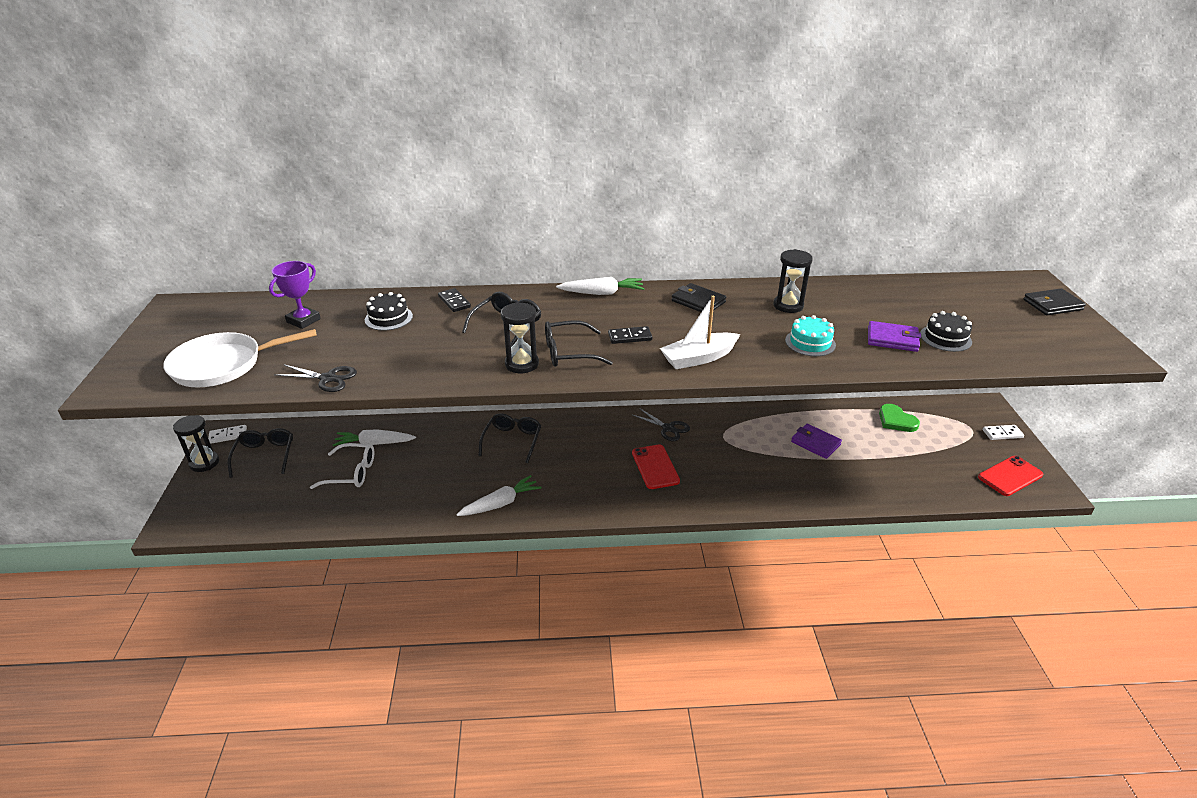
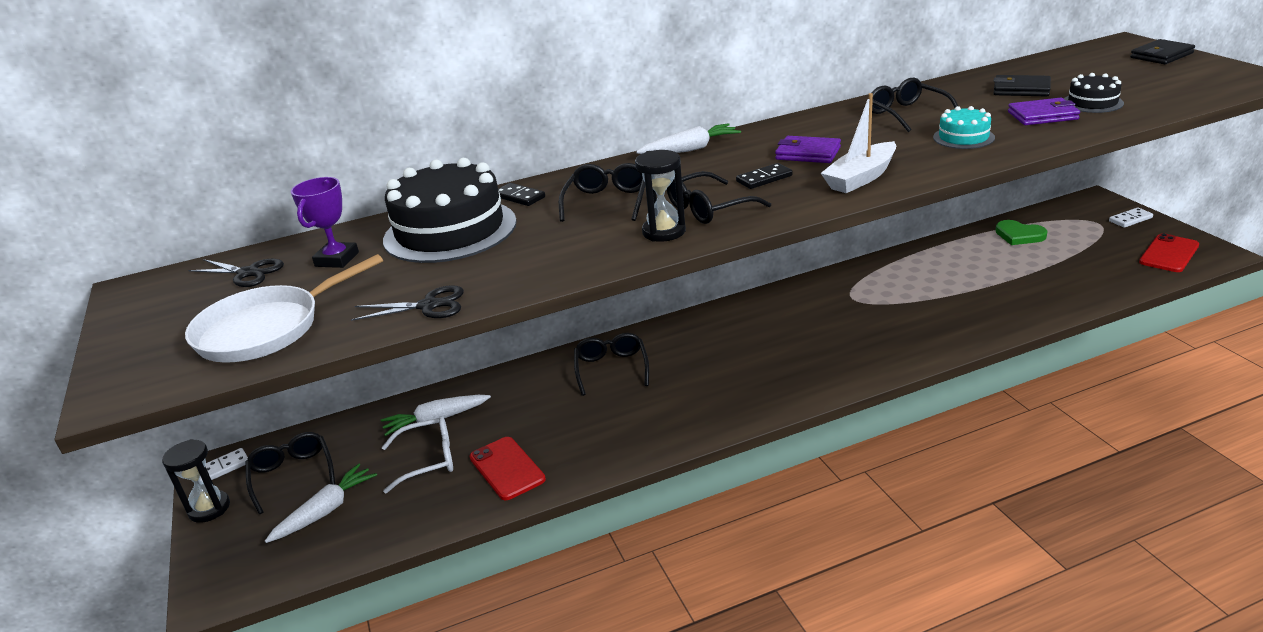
camera: 15 degrees left, 5 degrees down
black cake [365,292,413,331] -> black cake [383,158,517,263], size x2.12
white carrot [456,475,541,516] -> white carrot moved to [265,463,377,543]
black scissors [631,408,690,441] -> black scissors moved to [188,259,284,287]
red phone [632,444,680,489] -> red phone moved to [469,437,546,500]
black wallet [672,283,726,312] -> black wallet moved to [994,75,1051,96]
black hourglass [773,249,813,313] -> black glasses [872,78,958,132]
purple wallet [791,424,842,459] -> purple wallet moved to [775,136,841,163]

